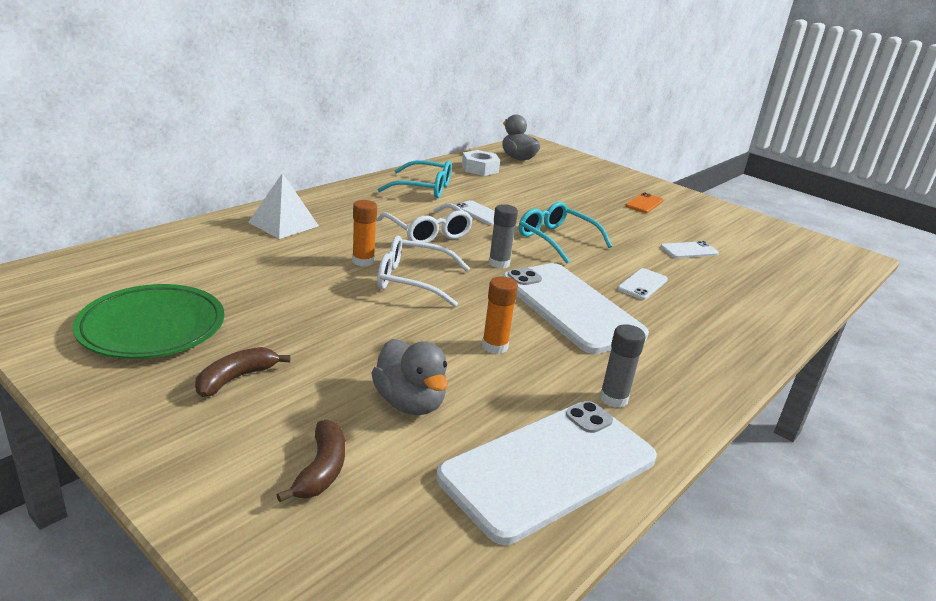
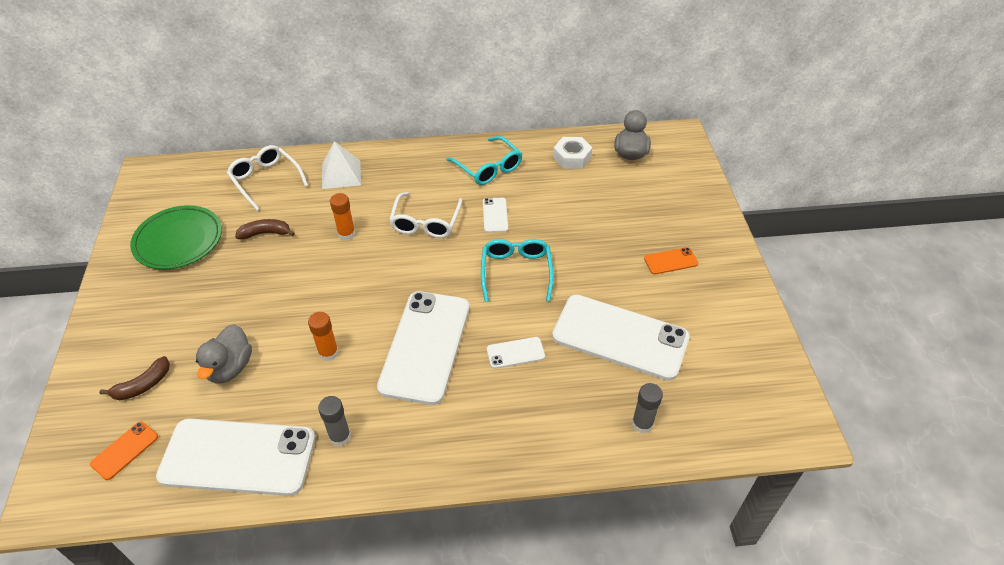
camera: 45 degrees right, 20 degrees up
brown banana [195,347,291,397] -> brown banana moved to [235,219,295,239]
white glasses [377,236,470,307] -> white glasses moved to [227,145,308,211]
grey glue stick [489,204,518,268] -> grey glue stick moved to [632,383,663,434]
white phone [660,241,719,258] -> white phone [552,295,690,381], size x2.34
none -> orange phone [90,421,158,480]

